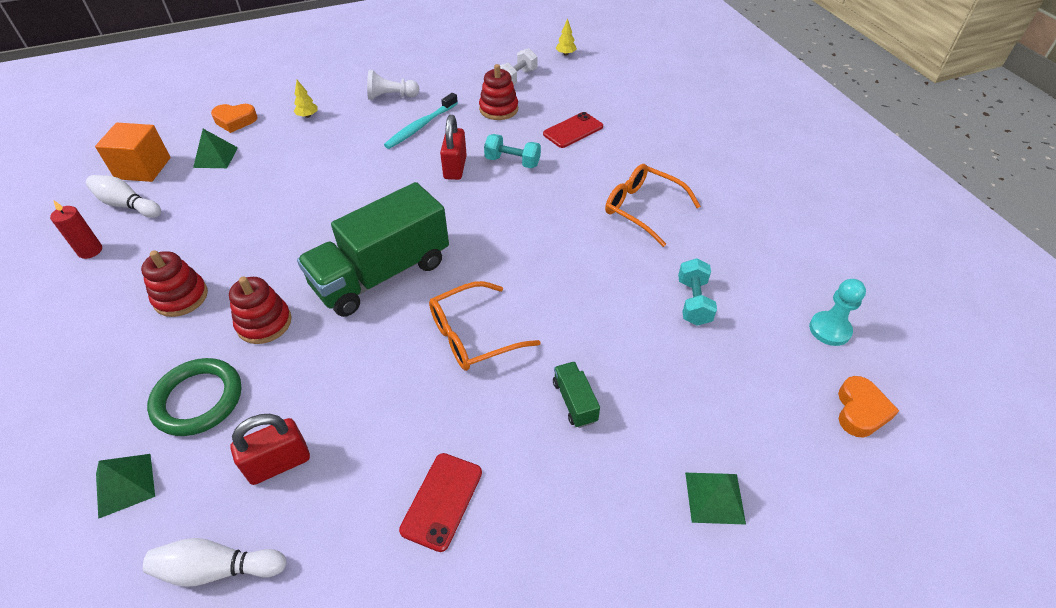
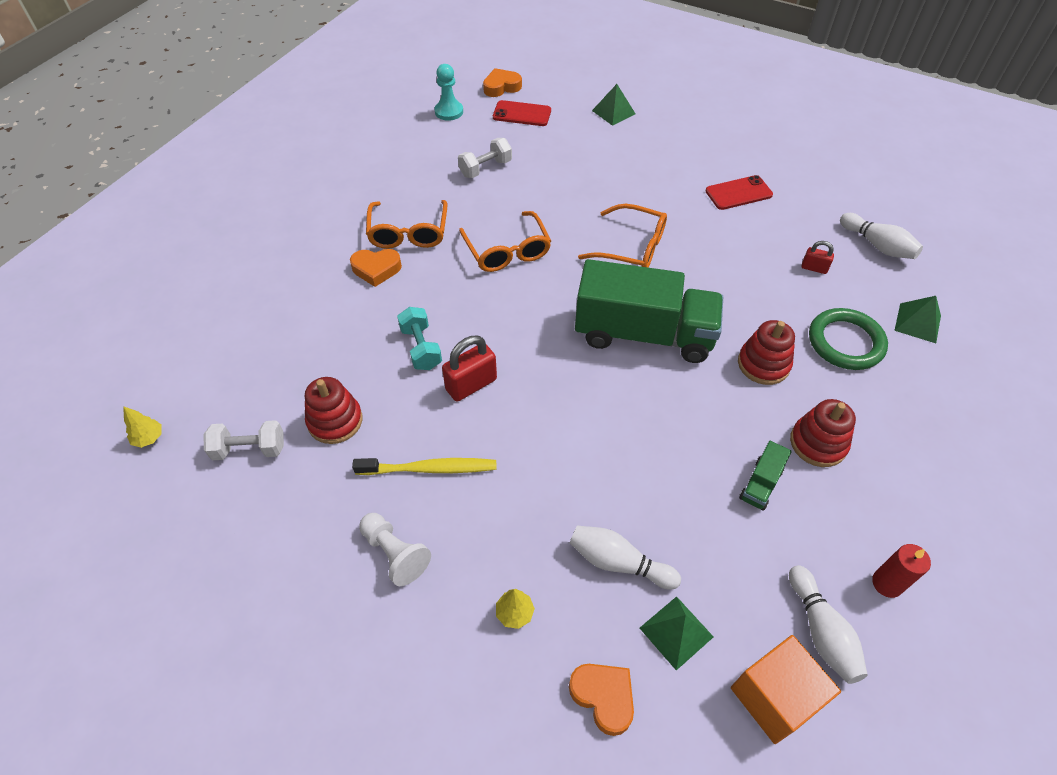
camera: 130 degrees left, 5 degrees up
red padlock [230,414,310,485] -> red padlock [802,241,834,274], size x0.57
turquoise toothbrush [384,93,458,149] -> yellow toothbrush [352,458,496,475]
red phone [543,112,603,148] -> red phone moved to [493,100,551,126]
green truck [553,362,600,428] -> green truck moved to [739,441,792,511]
turquoise dumbbell [678,258,717,326] -> white dumbbell [458,138,512,178]
none -> orange heart [350,249,402,287]
none -> orange glasses [459,211,551,272]
none -> white bowling pin [569,525,681,589]

